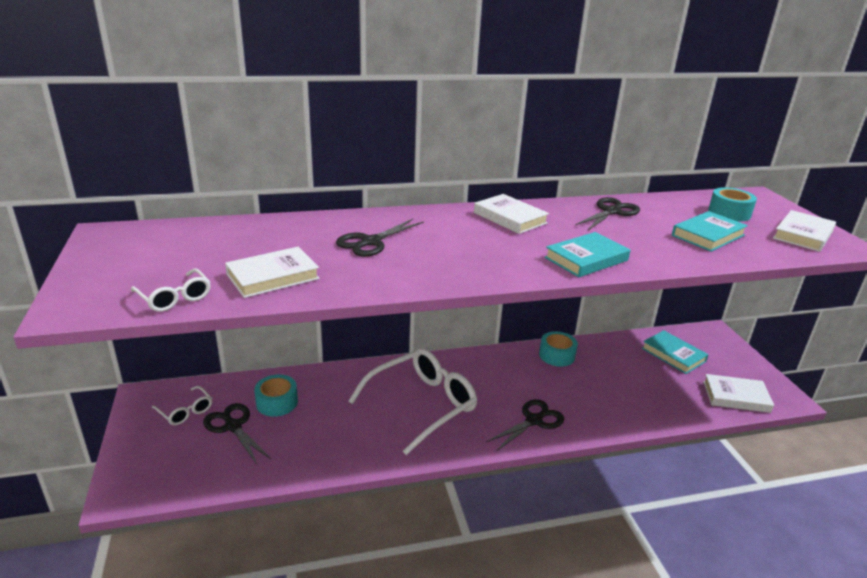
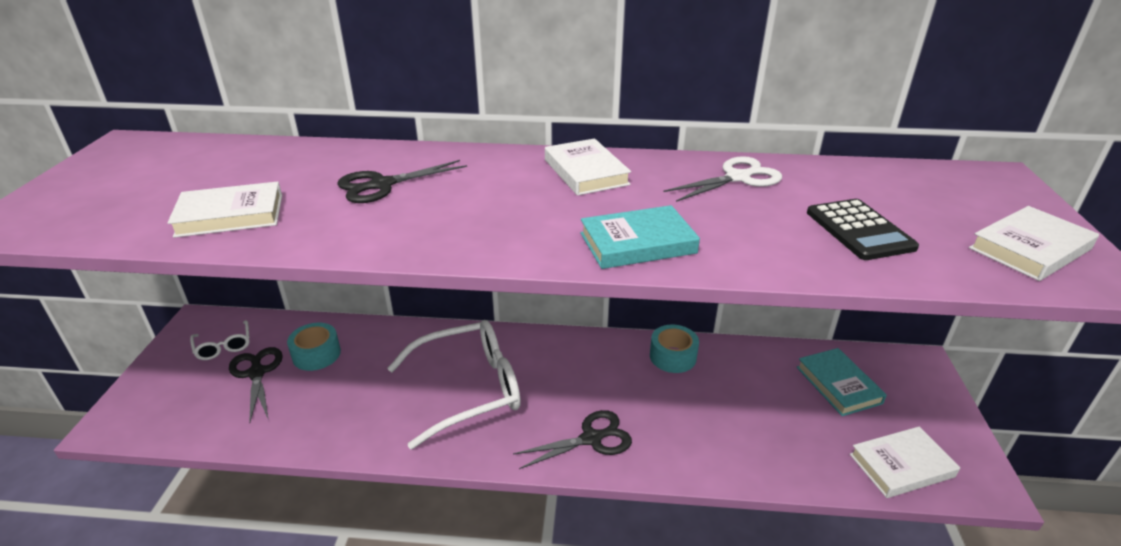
camera: 20 degrees right, 5 degrees up
white glasses [131,269,210,312] -> none
black scissors [575,197,640,230] -> white scissors [664,156,782,202]
turquoise book [672,211,748,252] -> black calculator [807,199,919,260]
white book [703,374,774,413] -> white book turned 45 degrees counterclockwise [850,426,960,498]
turquoise tape [708,187,757,221] -> none

